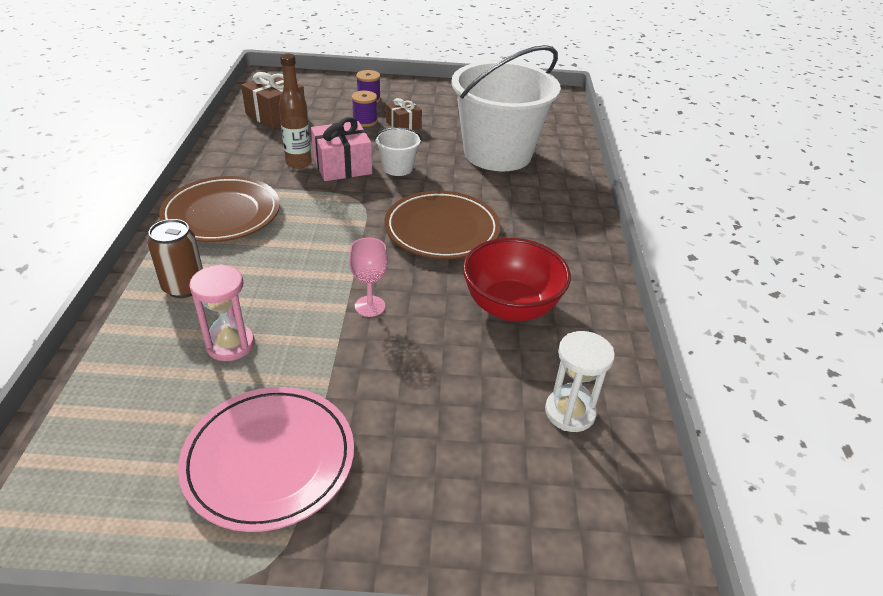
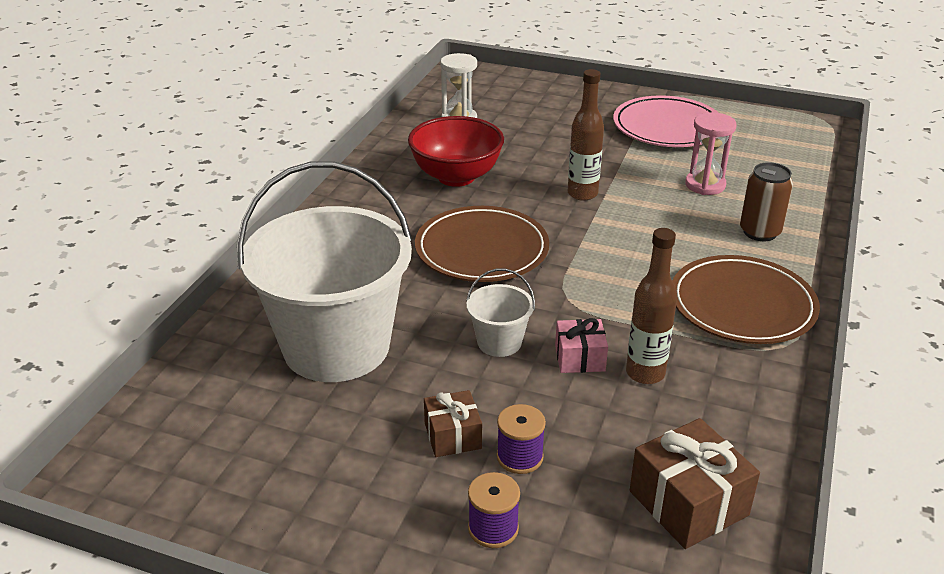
camera: 160 degrees left, 5 degrees down
pink gift [311,117,372,181] -> pink gift [555,318,608,373], size x0.61
pink goblet [349,237,388,317] -> brown bottle [568,69,604,201]

